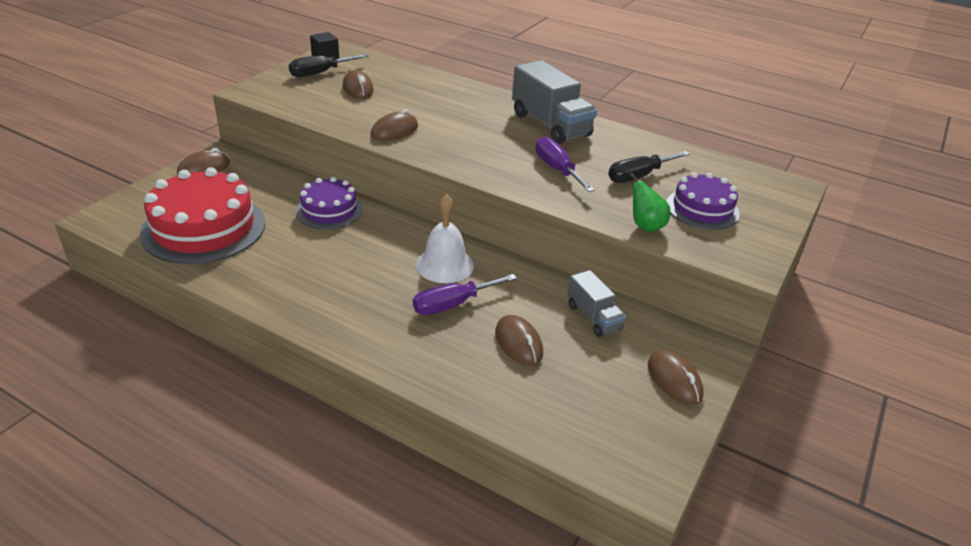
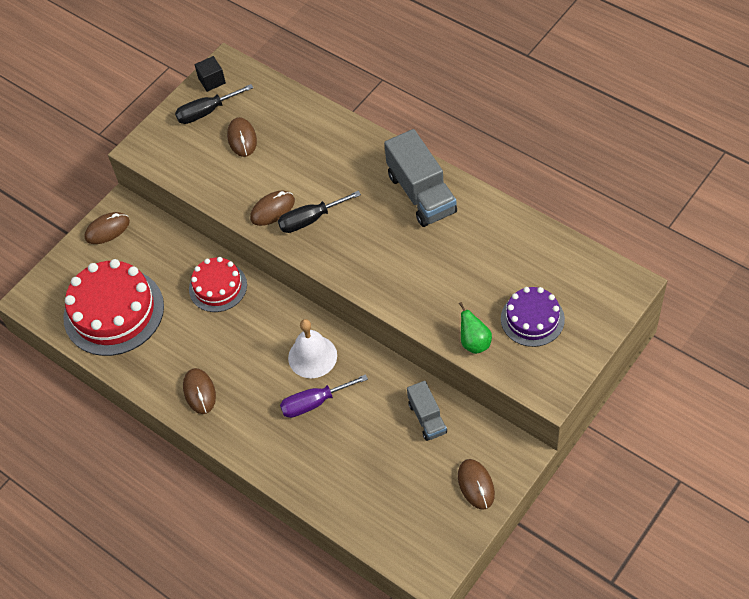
camera: 15 degrees right, 20 degrees up
purple cake [295,177,363,229] -> red cake [189,257,247,312]
brown mouse [495,315,543,366] -> brown mouse moved to [183,368,216,414]
purple screwdriver [536,136,595,192] -> none
black screwdriver [608,151,690,183] -> black screwdriver moved to [278,190,361,233]

